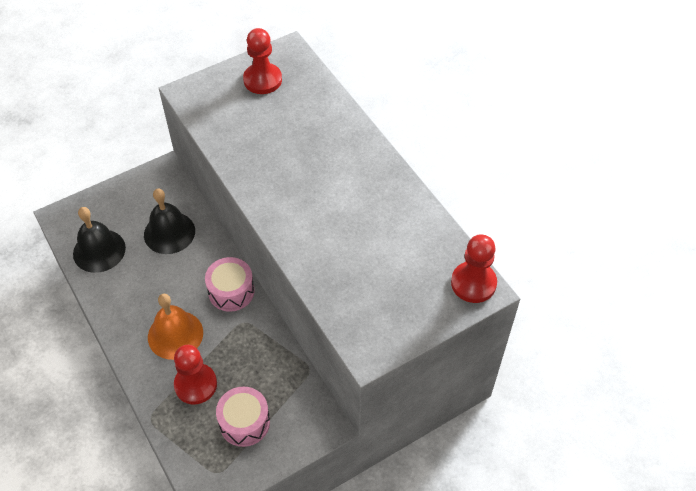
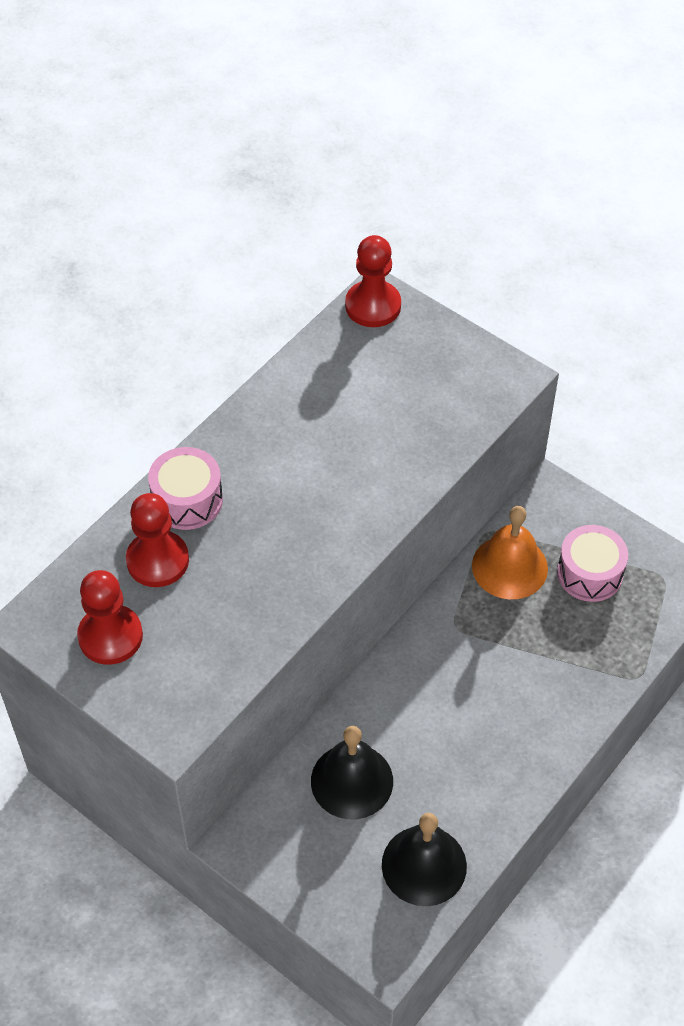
camera: 110 degrees left, 0 degrees up
orange bell [148,294,203,360] -> orange bell moved to [472,506,548,599]
red pawn [174,345,217,404] -> red pawn moved to [126,493,189,587]
pink drum [205,257,255,312] -> pink drum moved to [148,447,223,530]

